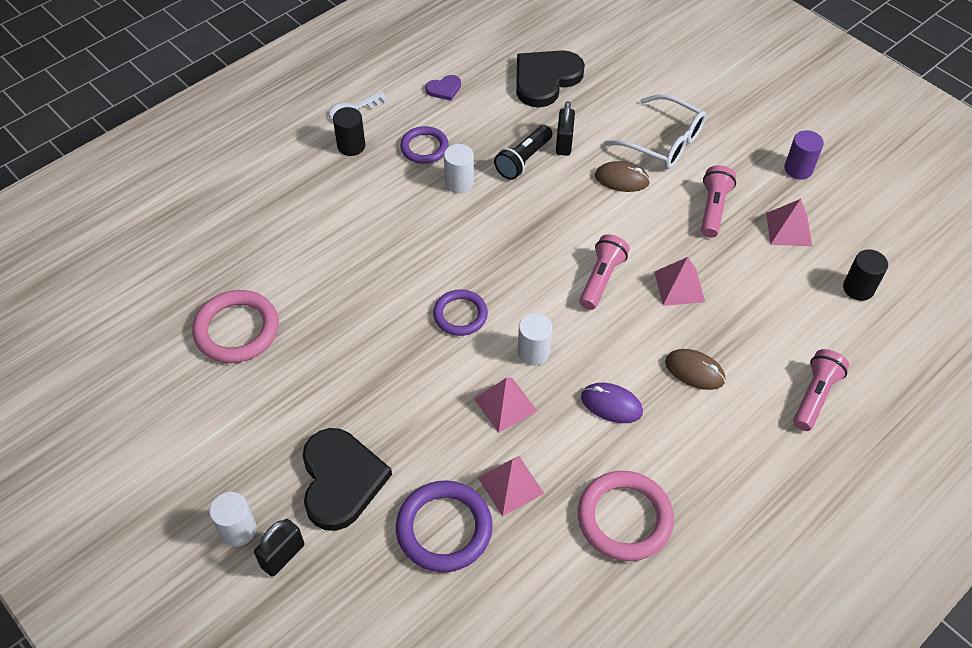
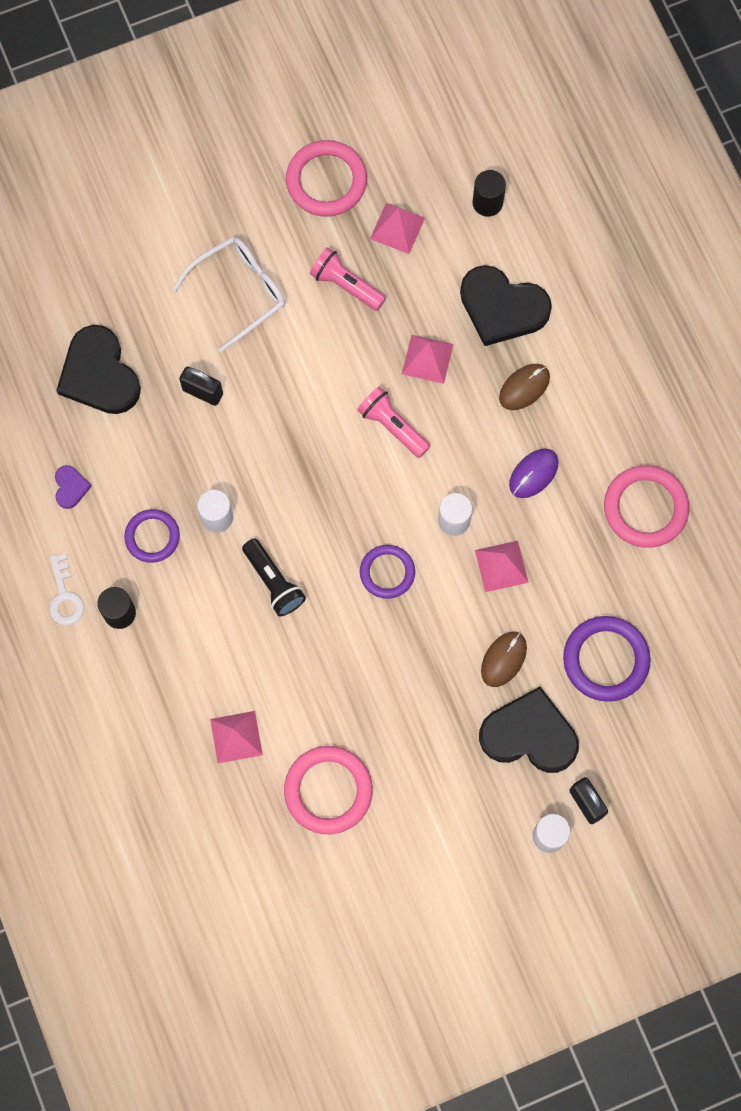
camera: 70 degrees left, 20 degrees up
pink pyramid [478,456,544,517] -> pink pyramid moved to [210,711,263,763]
black flashlight [494,125,552,180] -> black flashlight moved to [242,539,306,616]
brown mouse [595,161,650,192] -> brown mouse moved to [481,631,527,687]
purple cylinder [784,130,824,179] -> pink ring [286,140,367,217]
pink flashlight [793,349,849,431] -> none
none -> black heart [460,265,552,346]

